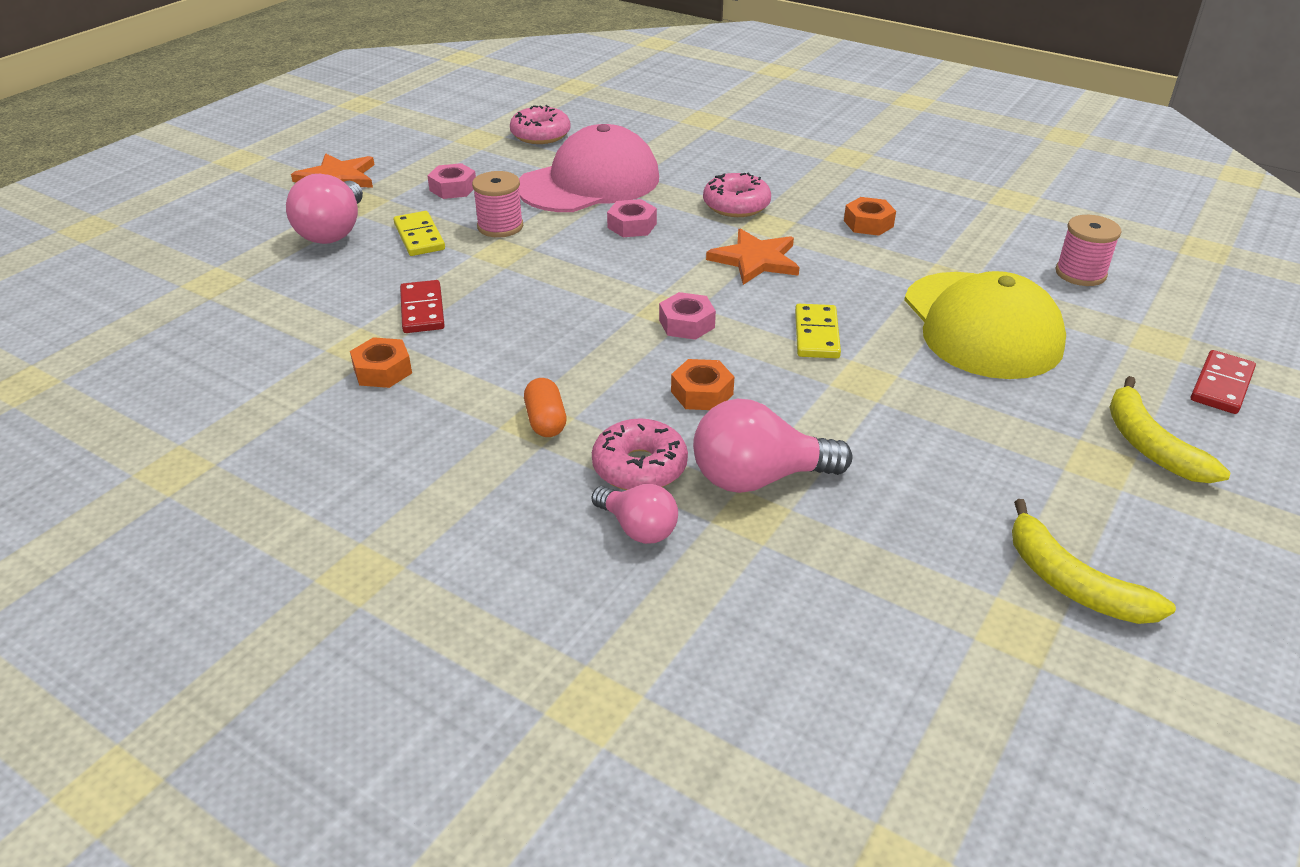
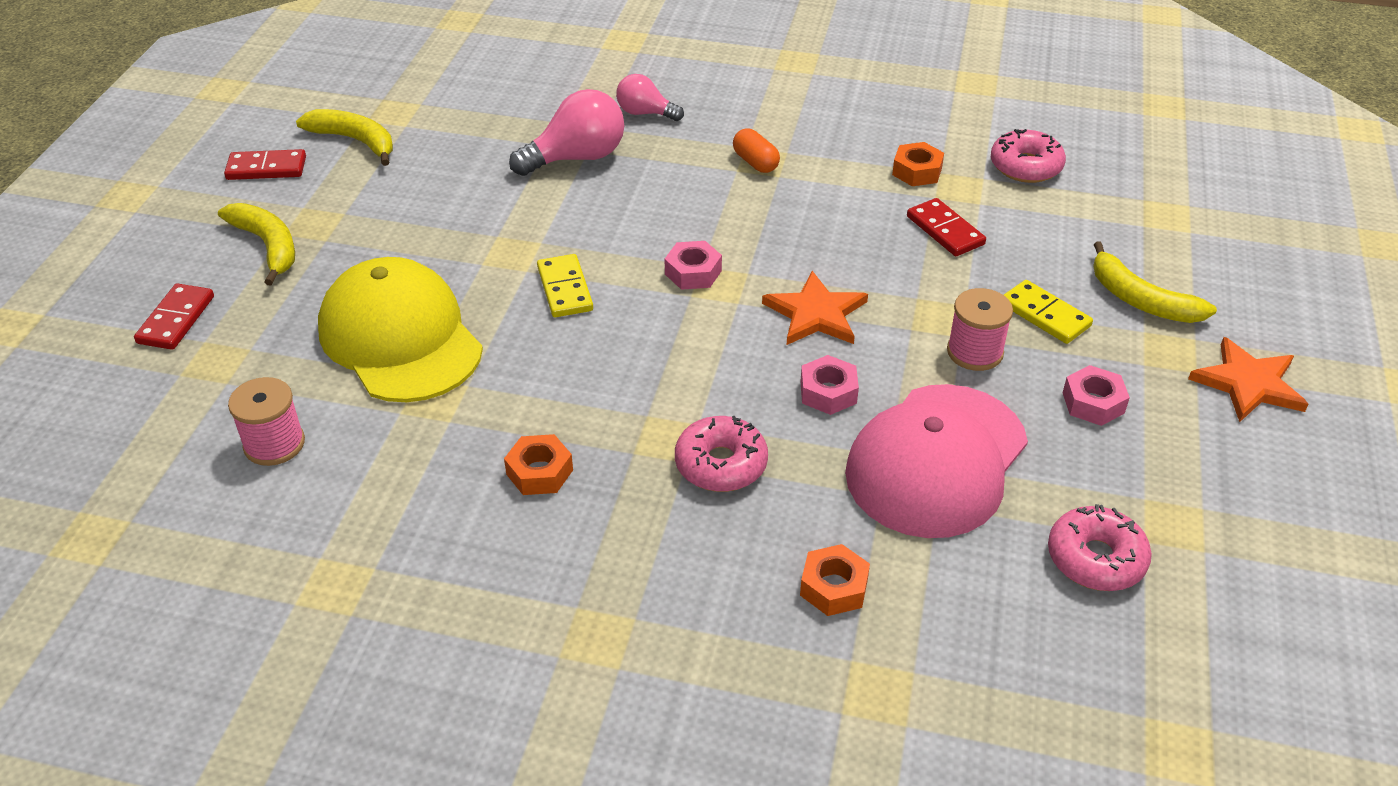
camera: 160 degrees right, 5 degrees up
pink light bulb [286,174,363,244] -> yellow banana [1093,241,1217,323]
pink donut [592,418,688,490] -> pink donut moved to [991,129,1066,183]
orange nut [671,359,734,410] -> orange nut moved to [800,544,870,616]
orange star [706,228,799,285] -> orange star moved to [762,271,868,345]
none -> red domino [224,149,306,180]

